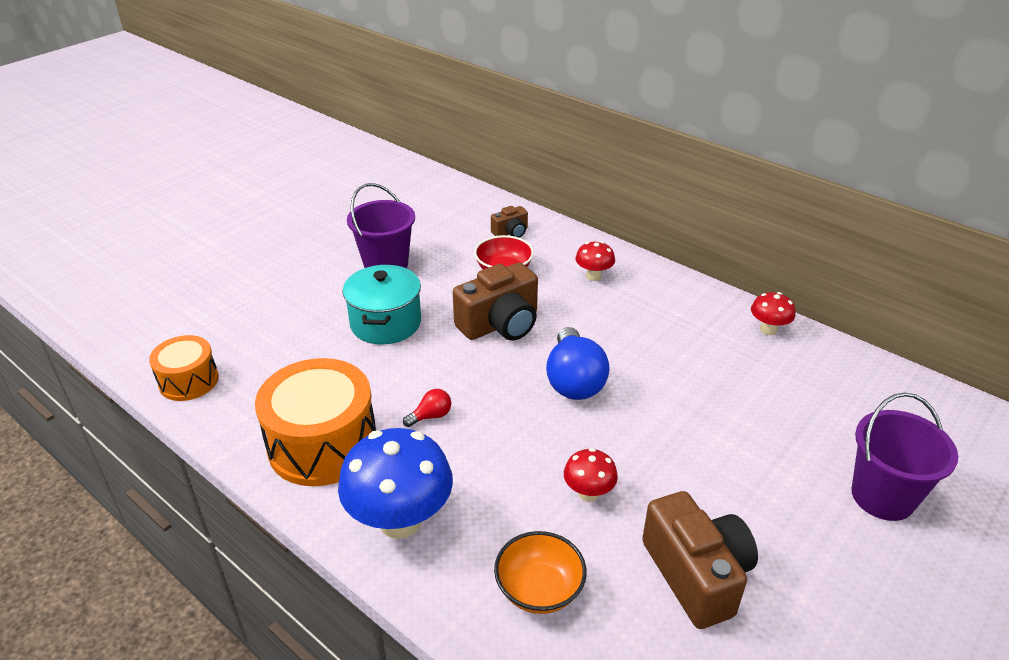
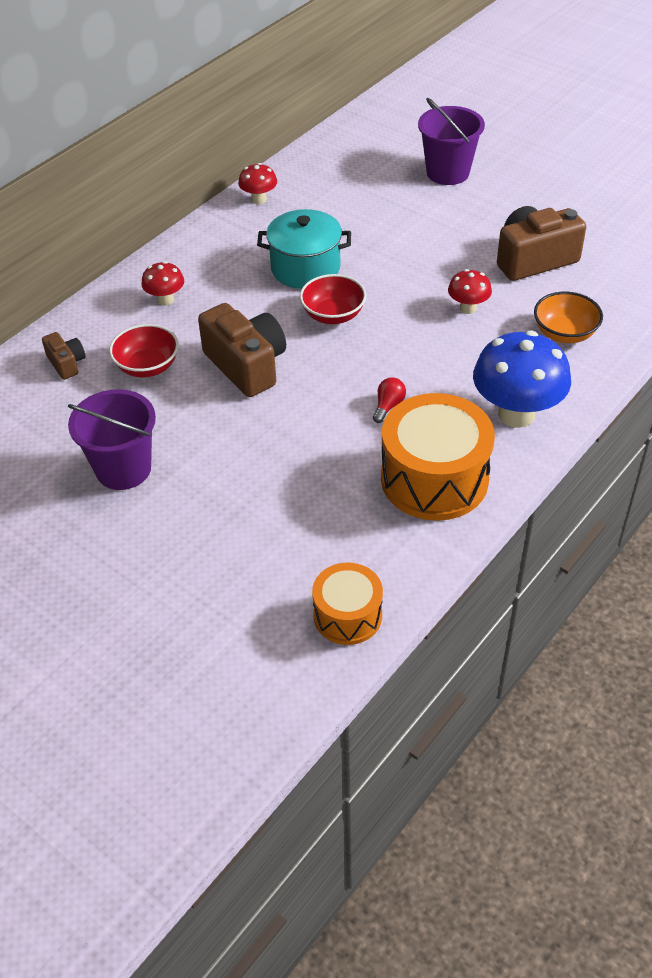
camera: 90 degrees left, 10 degrees up
turquoise pot [343,265,421,344] -> turquoise pot moved to [257,209,351,289]
red light bulb [403,389,451,427] -> red light bulb turned 60 degrees clockwise [373,377,406,423]
blue light bulb [546,327,610,400] -> red bowl [300,274,366,324]

